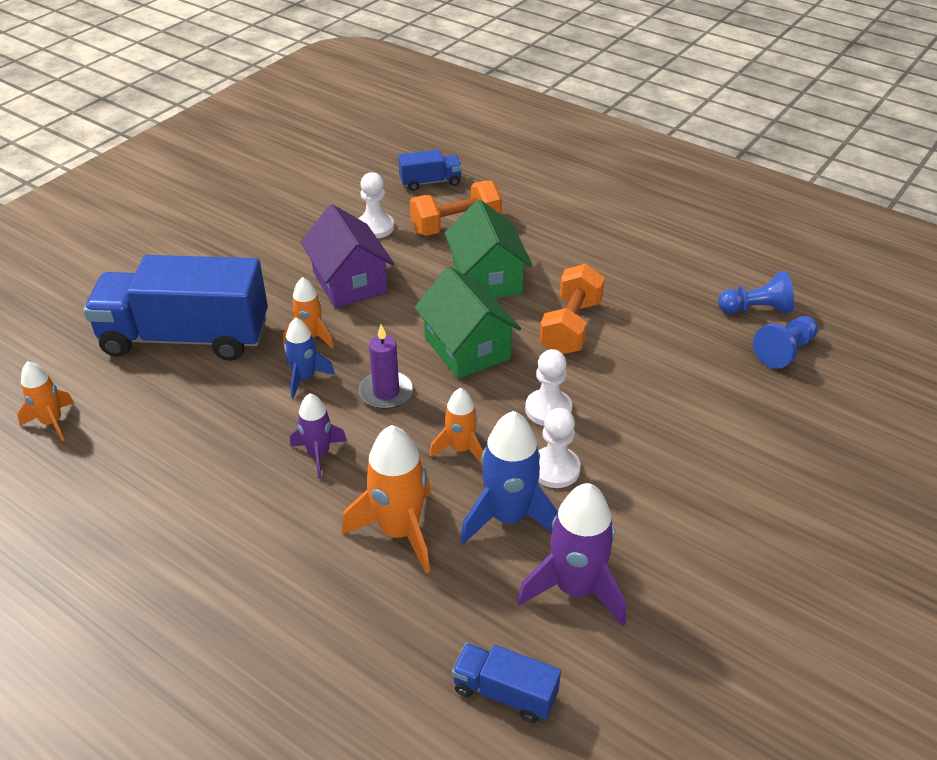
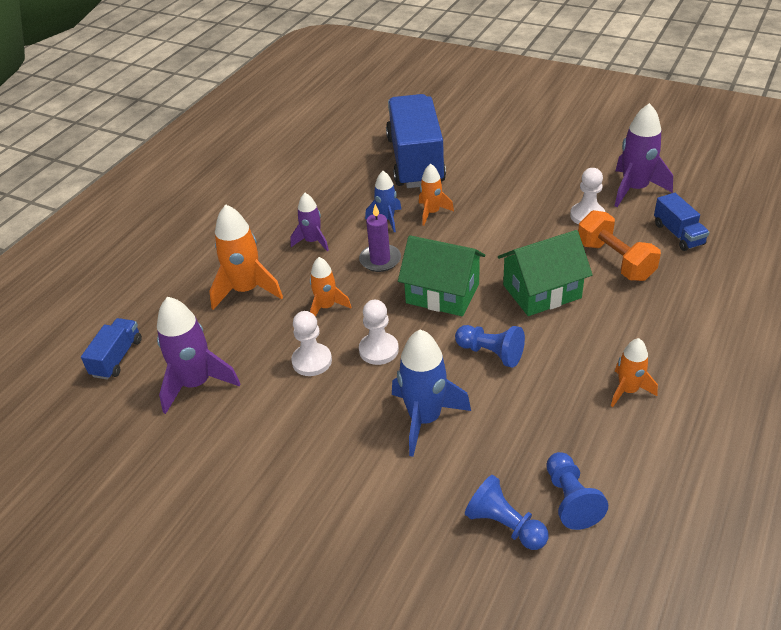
camera: 85 degrees right, 0 degrees up
orange rocket [17,361,74,441] -> orange rocket moved to [611,338,658,407]
purple house [301,204,394,308] -> none
green house [414,266,521,379] -> green house turned 60 degrees clockwise [398,235,485,316]
blue rocket [460,411,558,544] -> blue rocket moved to [392,329,471,457]
orange dumbbell [540,264,605,354] -> blue pawn [455,325,525,368]
none -> purple rocket [615,103,673,207]

